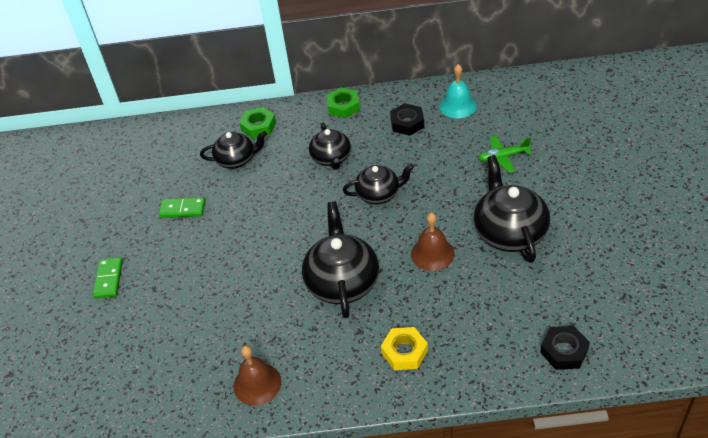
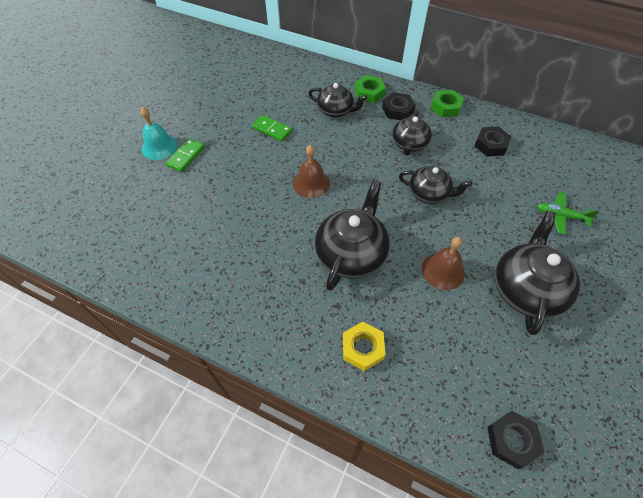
camera: 25 degrees right, 10 degrees up
brown bell [234,345,281,406] -> brown bell moved to [293,145,330,198]
turquoise bell [439,64,477,118] -> turquoise bell moved to [140,107,178,160]
none -> black nut [382,92,416,120]

